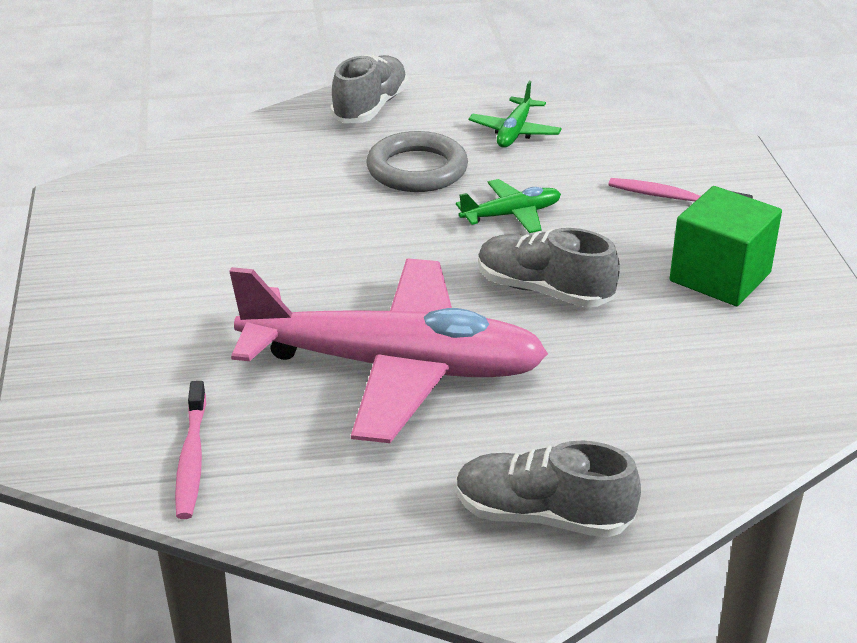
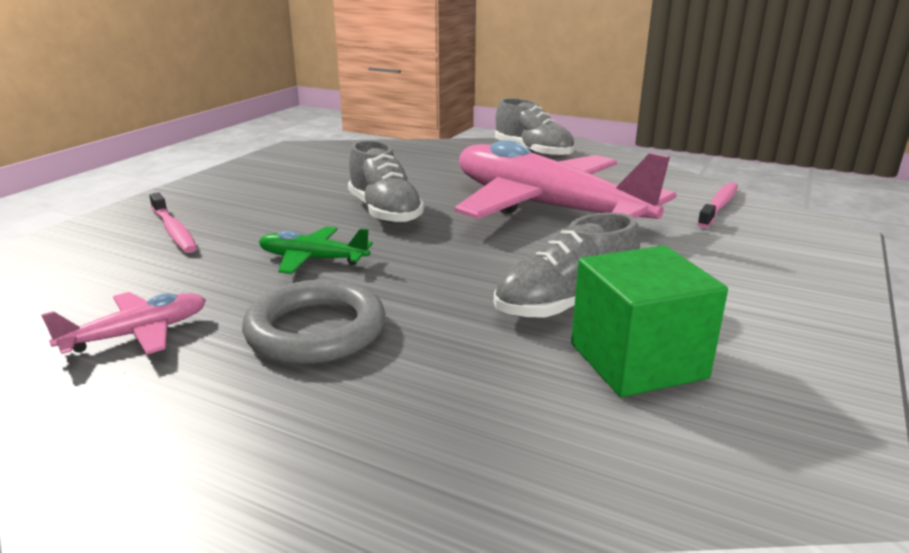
camera: 145 degrees left, 10 degrees down
grey shoe [330,55,408,123] -> grey shoe moved to [494,213,640,318]
green plane [469,81,562,148] -> pink plane [41,292,206,355]
green cube [670,186,782,306] -> green cube moved to [571,245,728,397]

